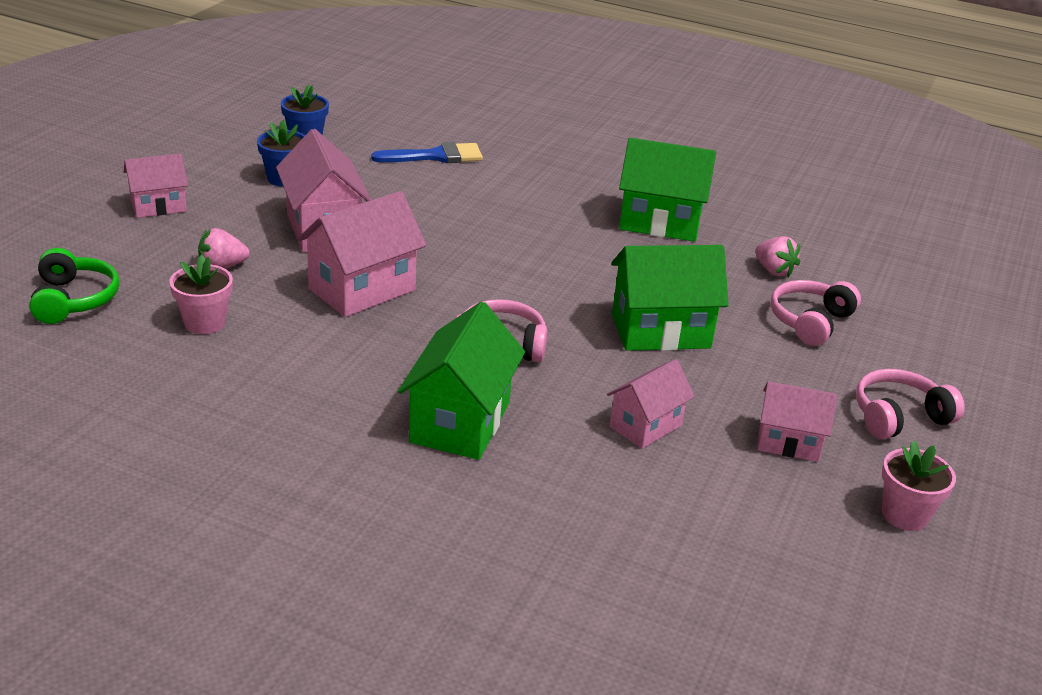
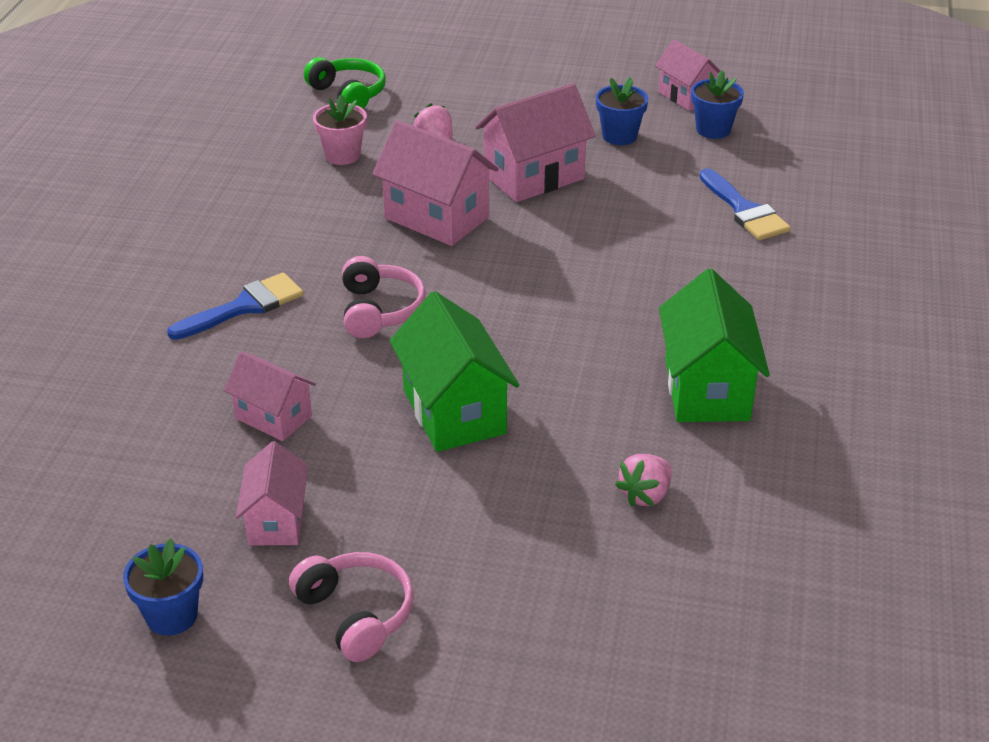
camera: 80 degrees right, 5 degrees up
green headphones [29,248,119,324] -> green headphones turned 105 degrees counterclockwise [304,57,386,109]
pink house [124,153,188,218] -> pink house moved to [655,39,720,111]
green house [398,302,525,460] -> blue brush [167,273,304,340]
pink headphones [771,280,861,346] -> none
pink flower pot [882,440,956,531] -> blue flower pot [123,538,203,636]

